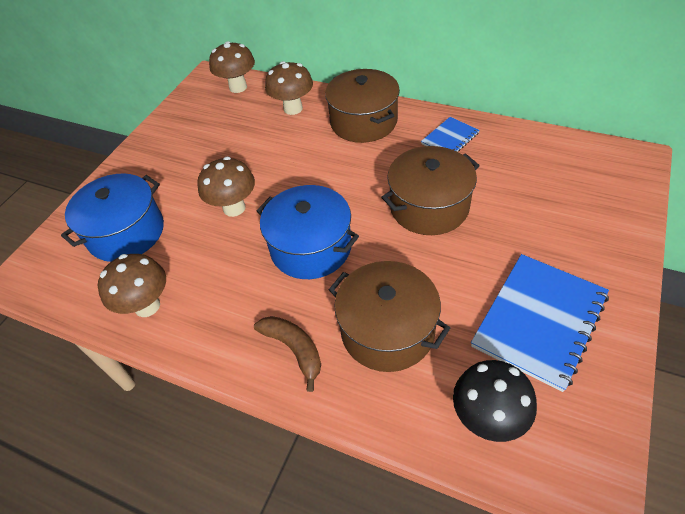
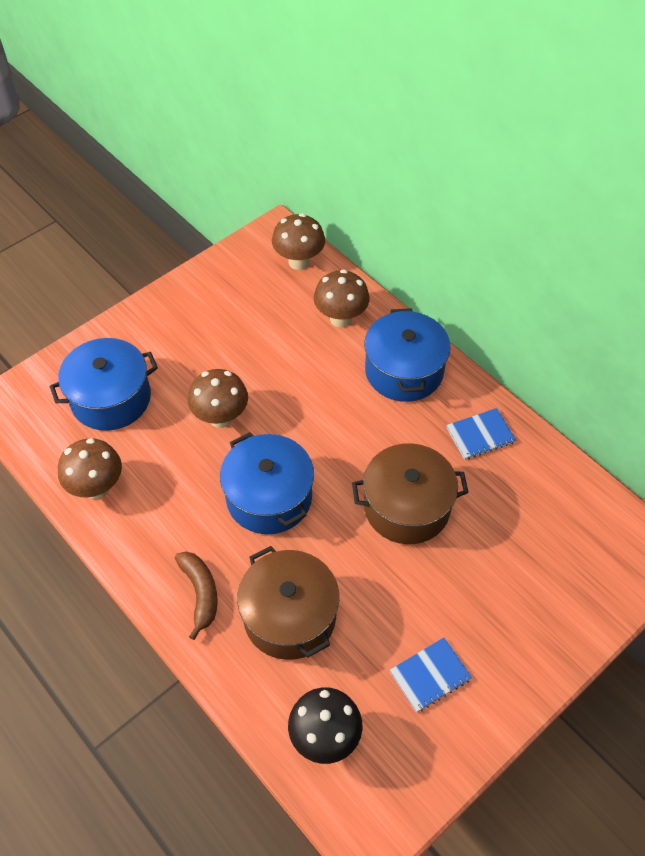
camera: 20 degrees right, 5 degrees up
brown pot [325,69,400,143] -> blue pot [365,308,451,402]
blue notebook [471,254,609,392] -> blue notebook [390,637,472,712], size x0.52

